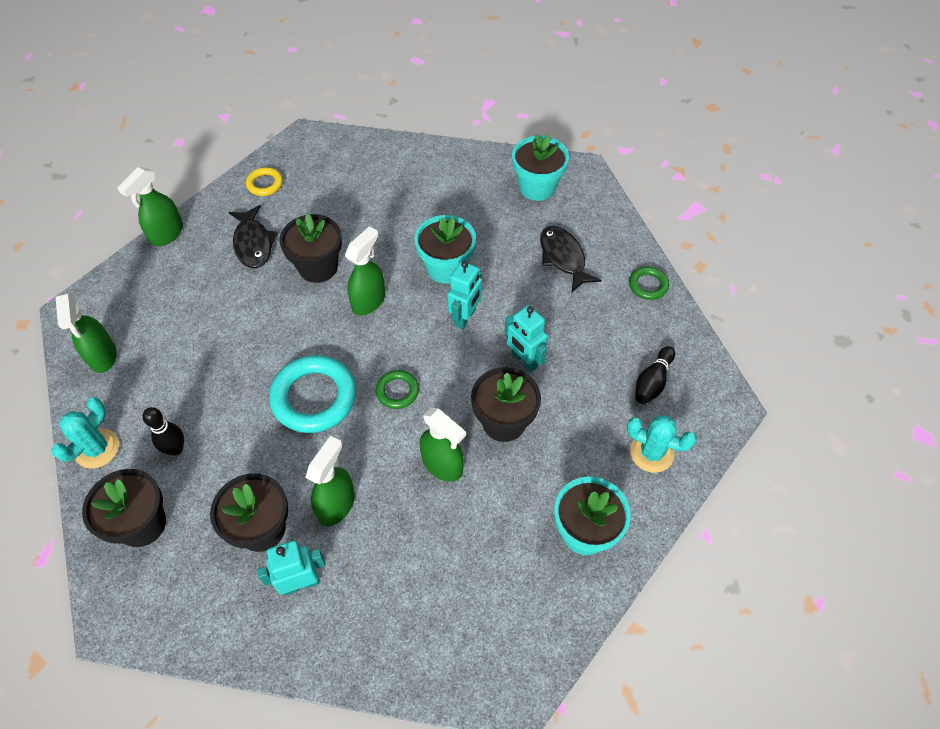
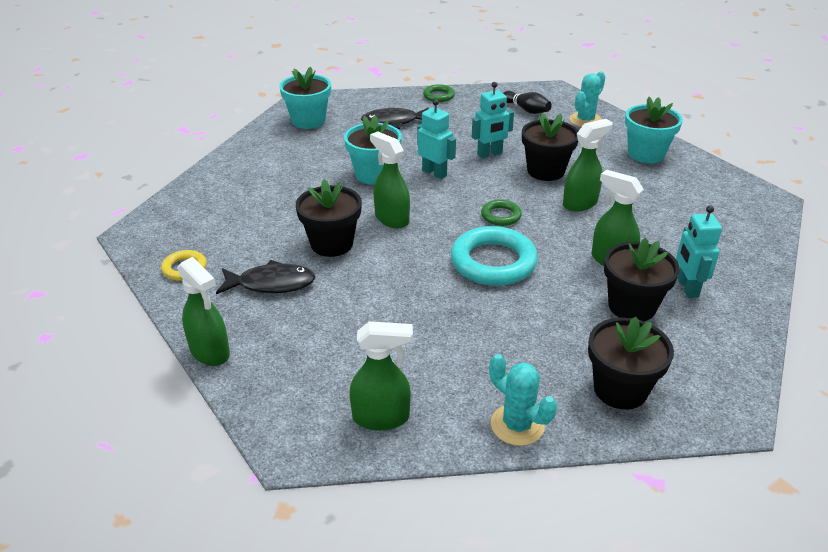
camera: 75 degrees left, 20 degrees down
black bowling pin [142,407,184,456] -> none

